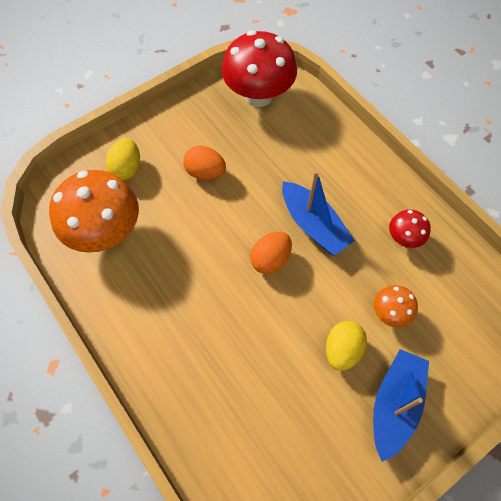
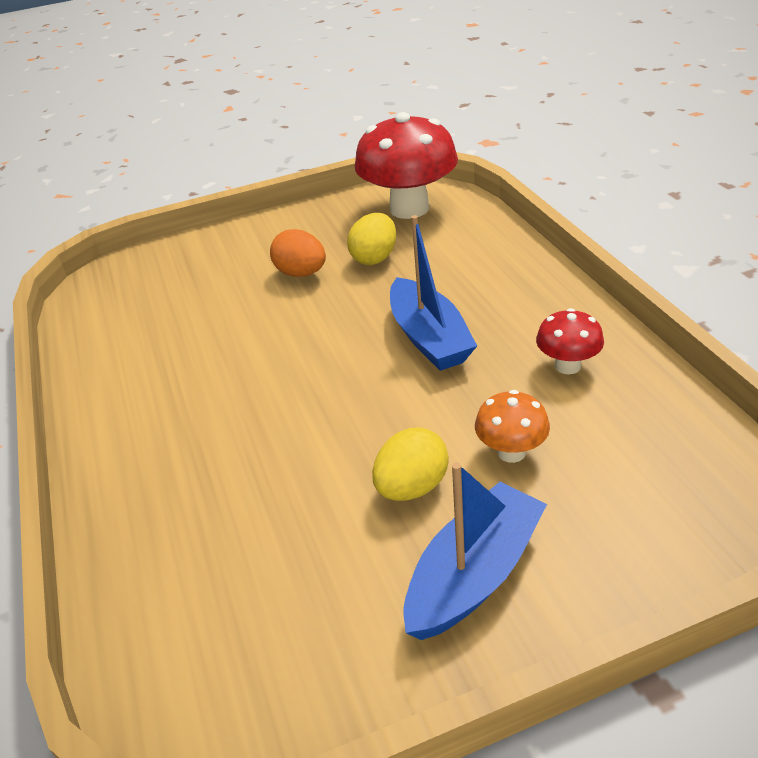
camera: 20 degrees right, 25 degrees down
orange mushroom [49,170,139,253] -> none
yellow egg [106,138,140,180] -> yellow egg moved to [347,213,396,265]
orange egg [250,232,292,274] -> none

